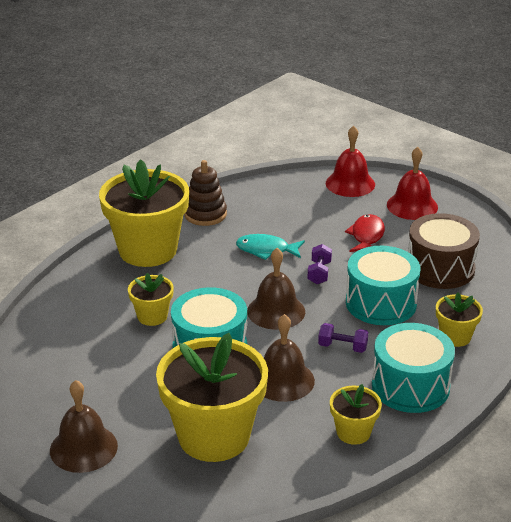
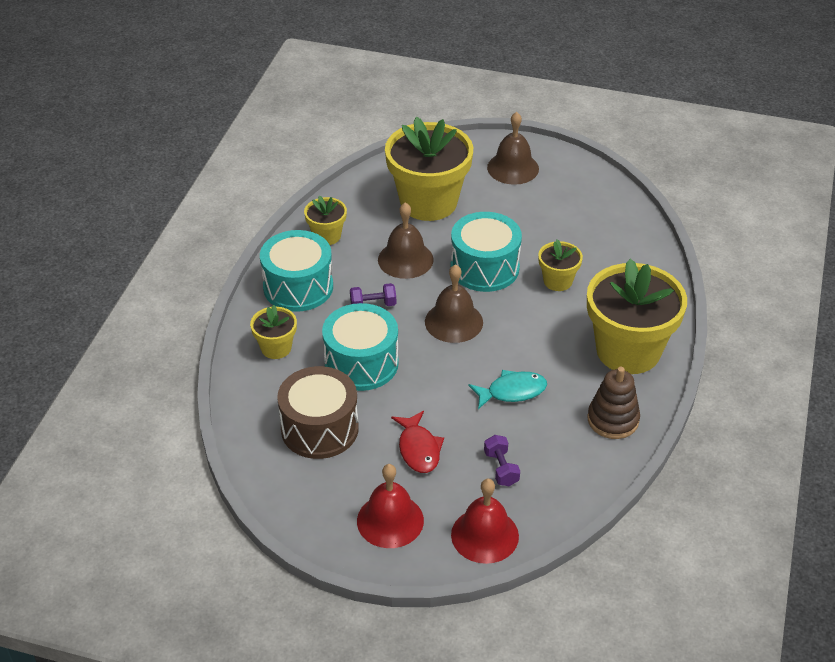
camera: 155 degrees right, 10 degrees up
purple dumbbell [307,244,332,284] -> purple dumbbell moved to [484,435,520,486]

